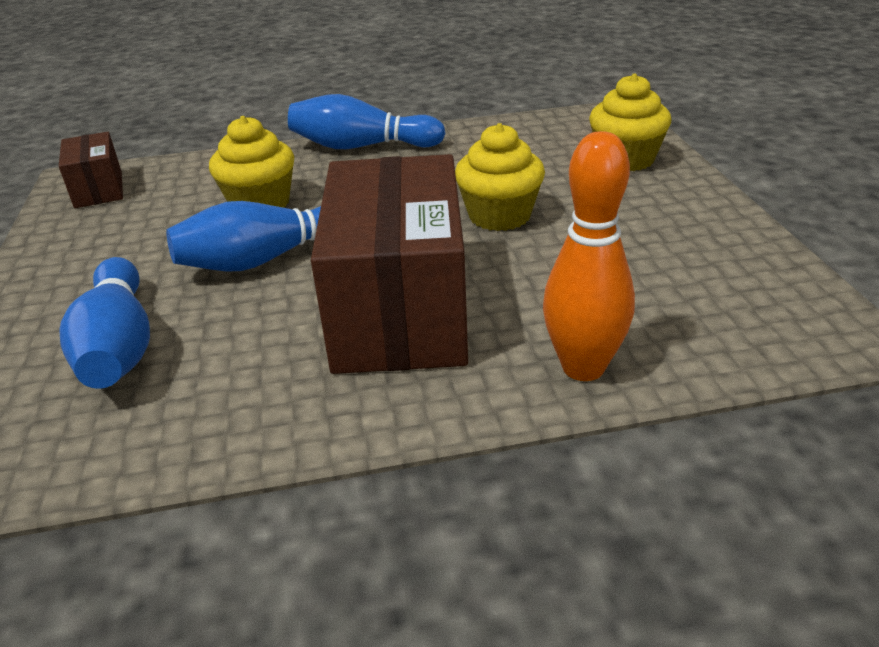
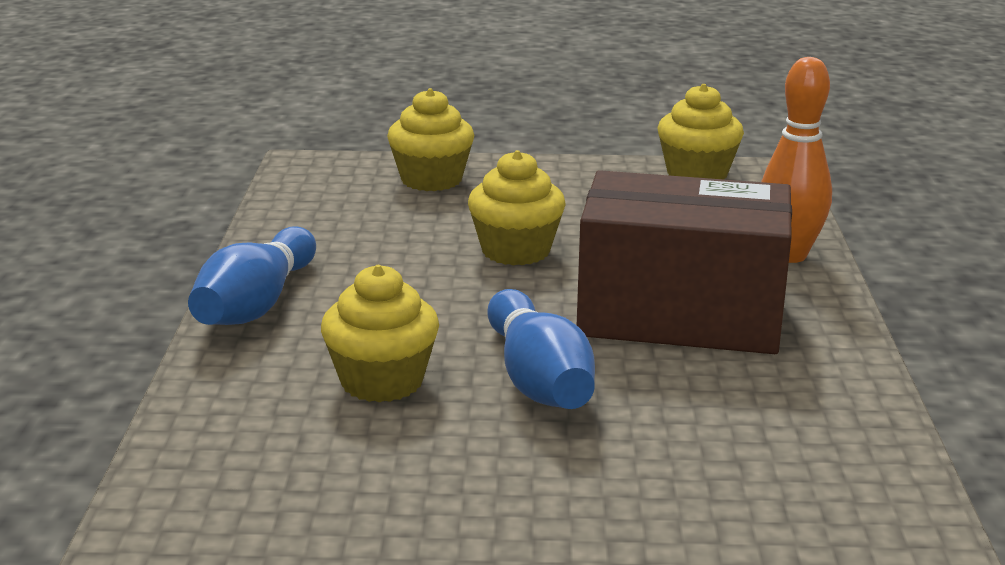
camera: 80 degrees left, 10 degrees down
brown box [59,132,123,208] -> none
blue bowling pin [59,257,150,389] -> none
none -> yellow cupcake [657,84,744,179]

